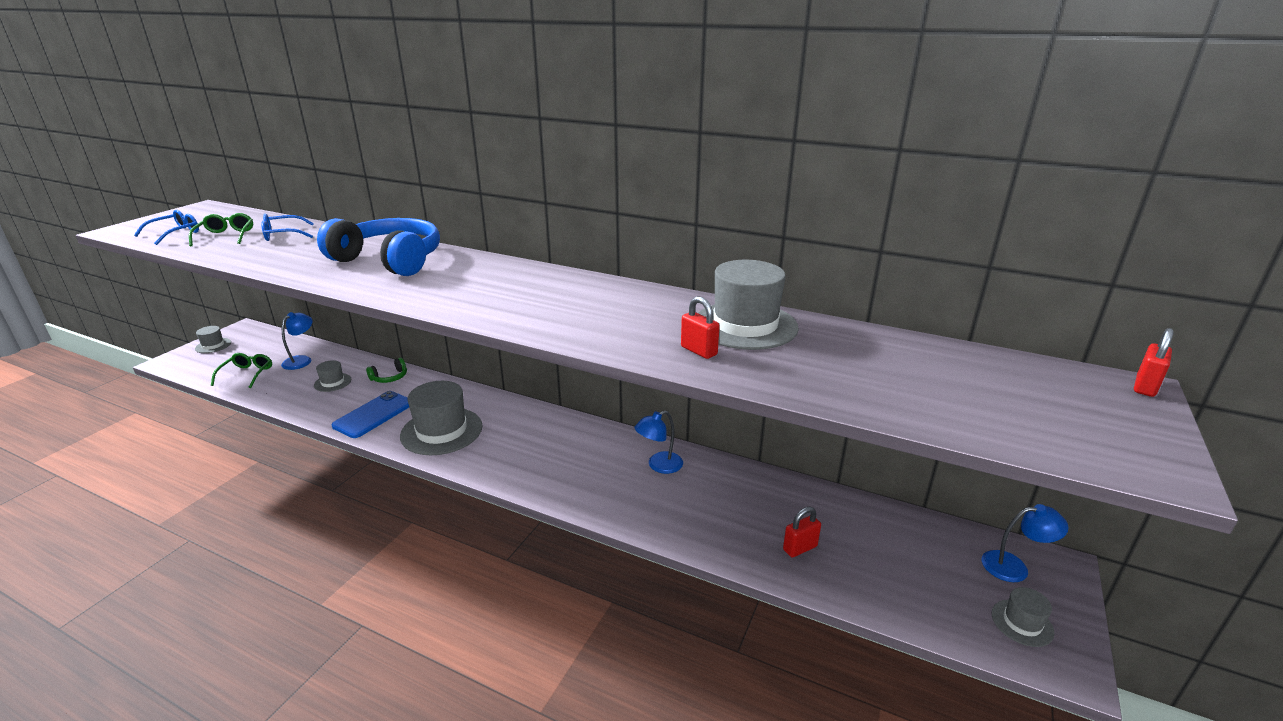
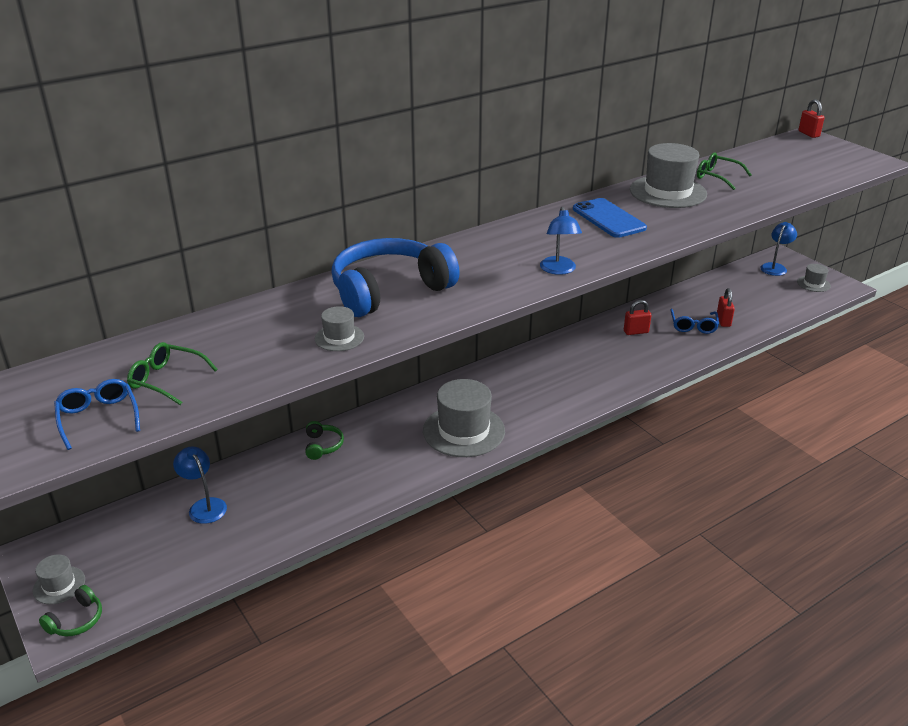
camera: 60 degrees left, 5 degrees up
green glasses [211,353,272,388] -> green glasses moved to [697,152,752,190]
blue glasses [261,214,314,241] -> blue glasses moved to [670,309,719,334]
grey hat [314,360,351,392] -> grey hat moved to [314,306,364,351]
blue phone [332,391,409,438] -> blue phone moved to [573,198,647,238]
blue lamp [634,410,683,474] -> blue lamp moved to [540,207,582,275]
red padlock [681,296,720,359] -> red padlock moved to [624,300,652,335]
none -> green headphones [39,585,102,636]

